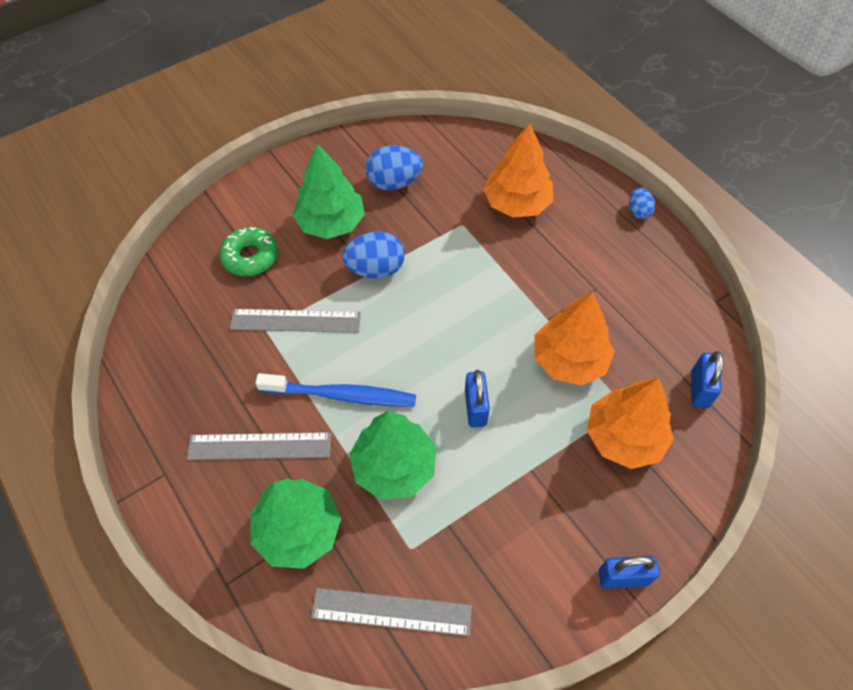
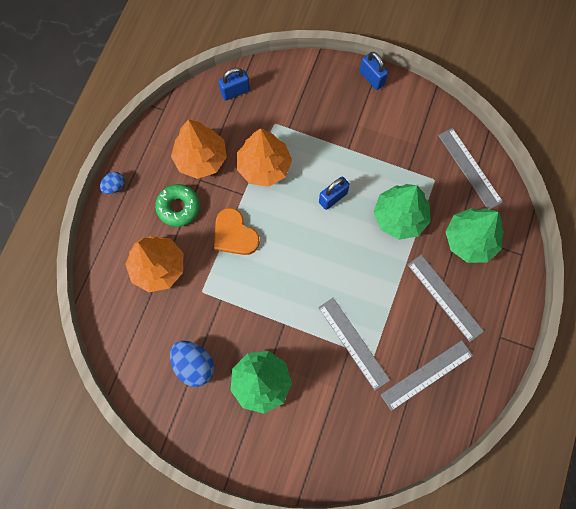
camera: 125 degrees left, 15 degrees up
green donut [220,227,278,276] -> green donut moved to [155,184,200,227]
blue toothbrush [255,373,416,407] -> none
blue egg [342,231,405,279] -> none
orange tree [587,378,674,469] -> orange tree moved to [171,119,227,179]
none -> orange heart [214,208,260,255]
none -> grey ruler [381,340,473,411]

